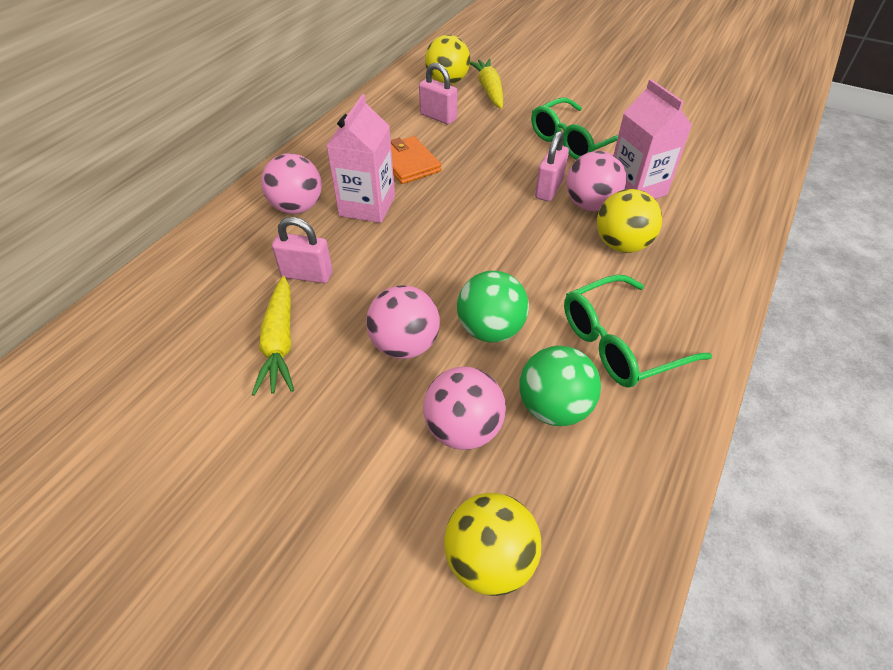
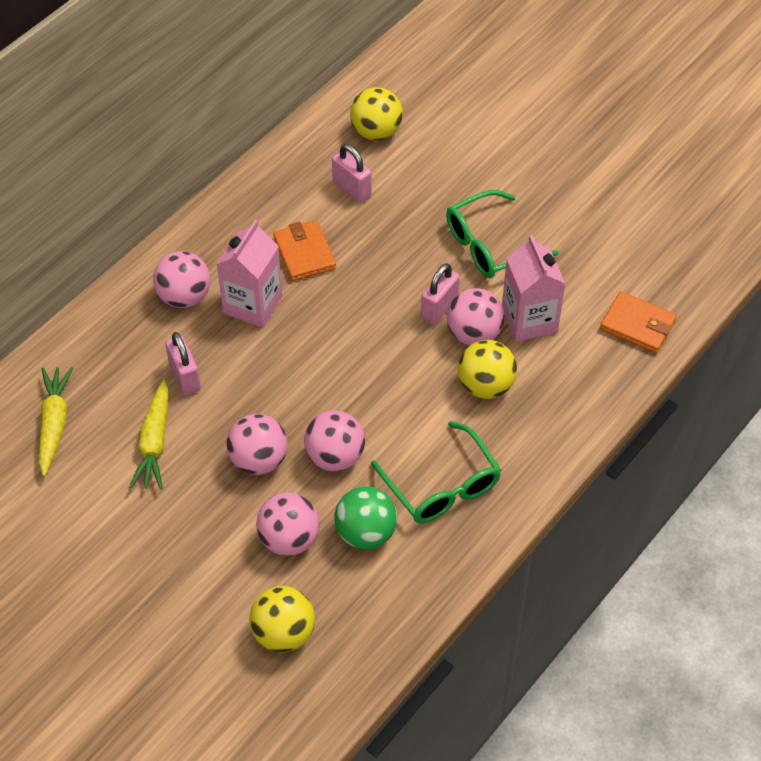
camera: 10 degrees right, 5 degrees up
pink padlock [272,217,333,283] -> pink padlock turned 45 degrees clockwise [165,332,201,395]
green ball [457,271,529,342] -> pink ball [304,410,365,471]
yellow carrot [470,59,503,109] -> yellow carrot moved to [39,367,74,476]
green glasses [564,275,712,388] -> green glasses turned 105 degrees counterclockwise [371,421,501,523]
none -> orange wallet [600,291,677,353]

